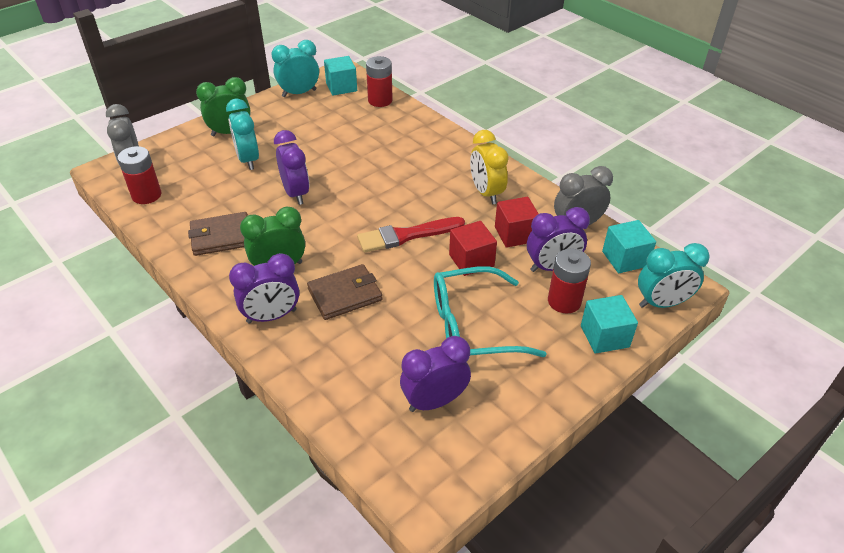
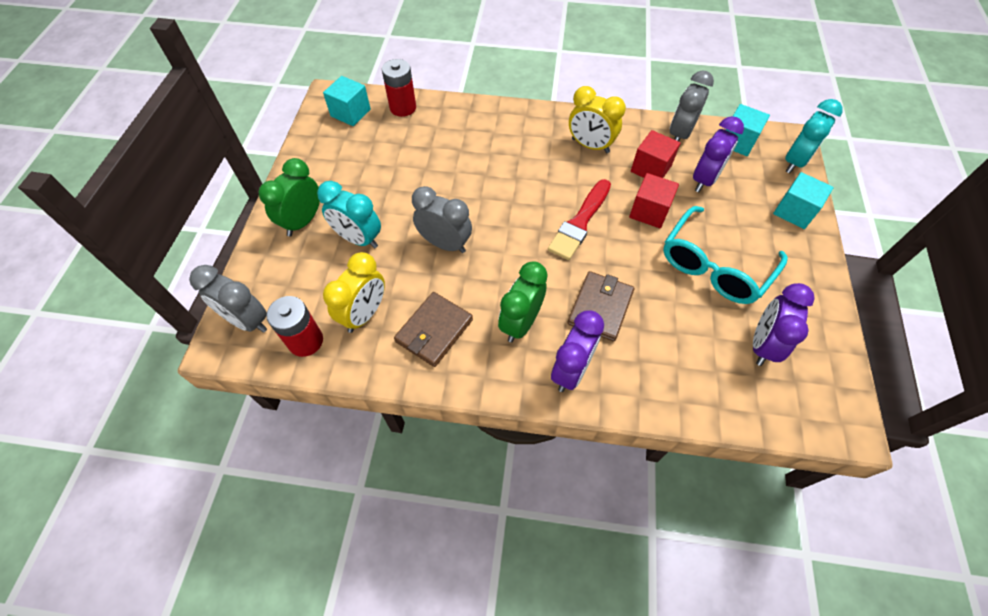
camera: 40 degrees left, 15 degrees up
turquoise clock [271,40,319,97] -> none
purple clock [274,130,309,205] -> grey clock [412,186,472,253]
red battery [548,249,591,313] -> none
none -> yellow clock [323,252,385,333]

